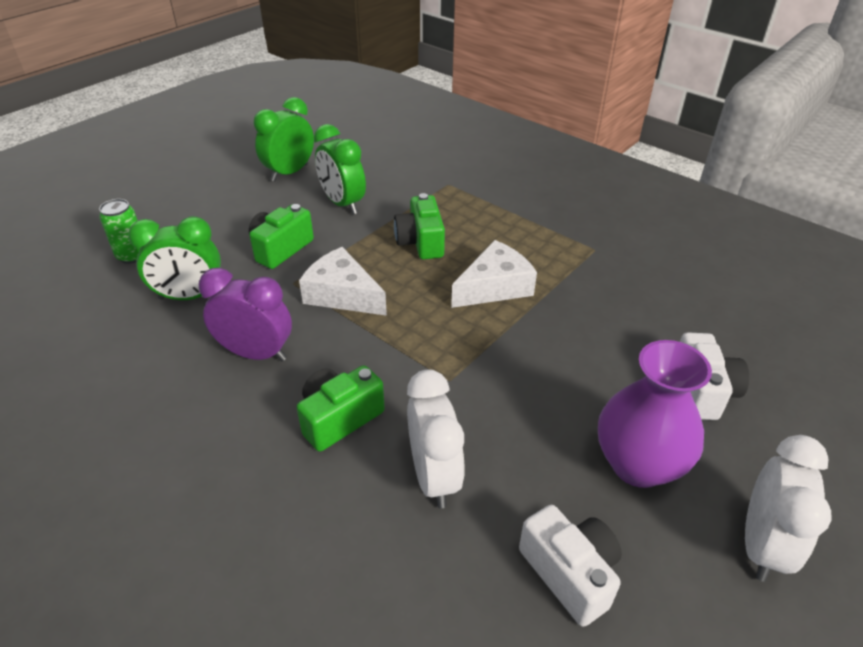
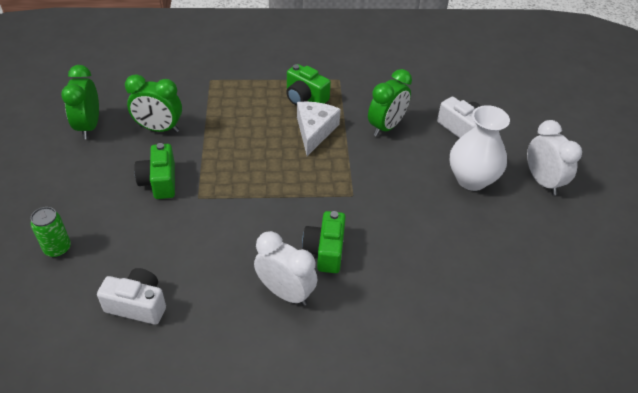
camera: 45 degrees left, 5 degrees up
green clock [128,216,221,300] -> green clock moved to [368,69,412,137]
purple clock [198,267,292,361] -> none
white cheese [299,247,387,316] -> none
green camera [394,193,445,259] -> green camera moved to [286,64,331,106]
white clock [407,370,465,509] -> white clock moved to [254,231,318,306]
white camera [519,505,622,627] -> white camera moved to [97,268,166,325]
purple vase [598,340,712,488] -> white vase [450,105,510,191]

